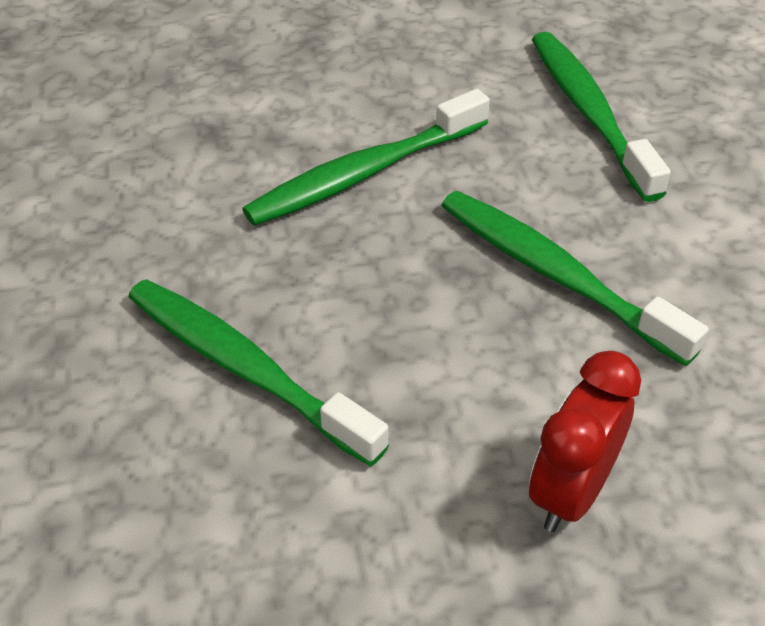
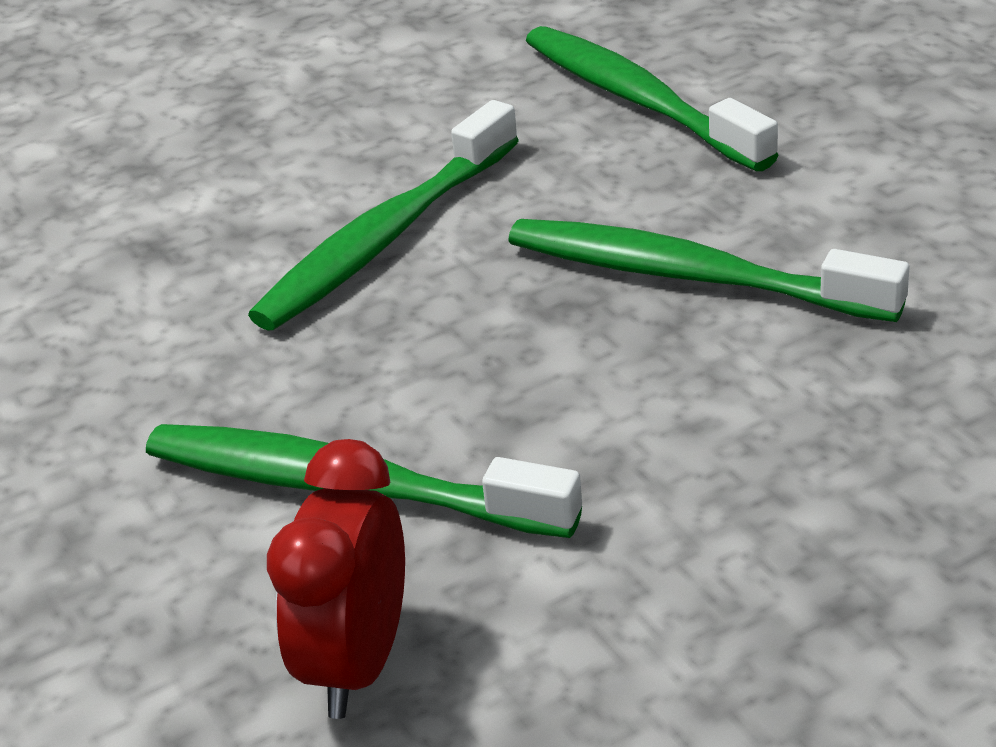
camera: 15 degrees left, 10 degrees down
red clock [529,351,641,532] -> red clock moved to [267,439,405,719]

